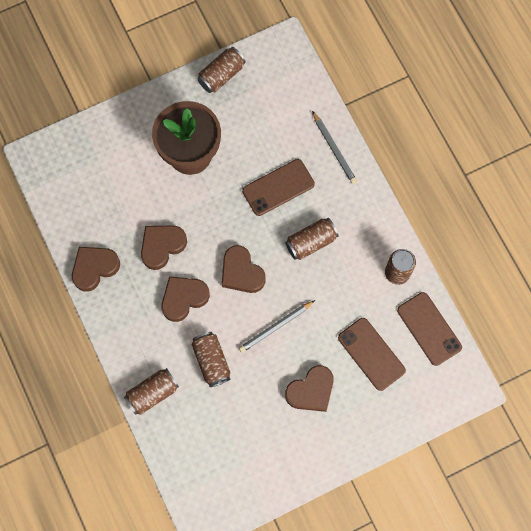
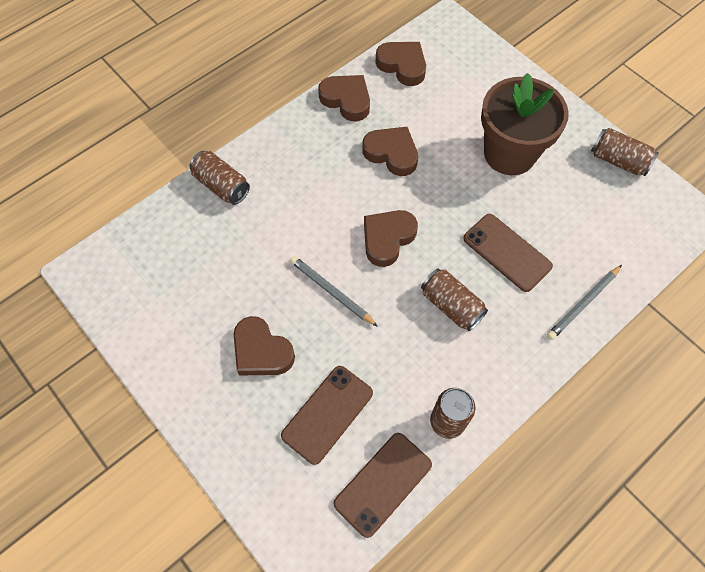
camera: 75 degrees right, 10 degrees down
brown heart [162,276,210,322] -> brown heart moved to [376,42,426,86]
brown can [191,332,230,387] -> none

